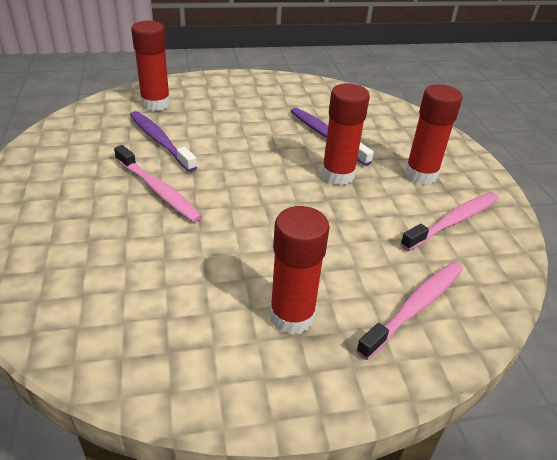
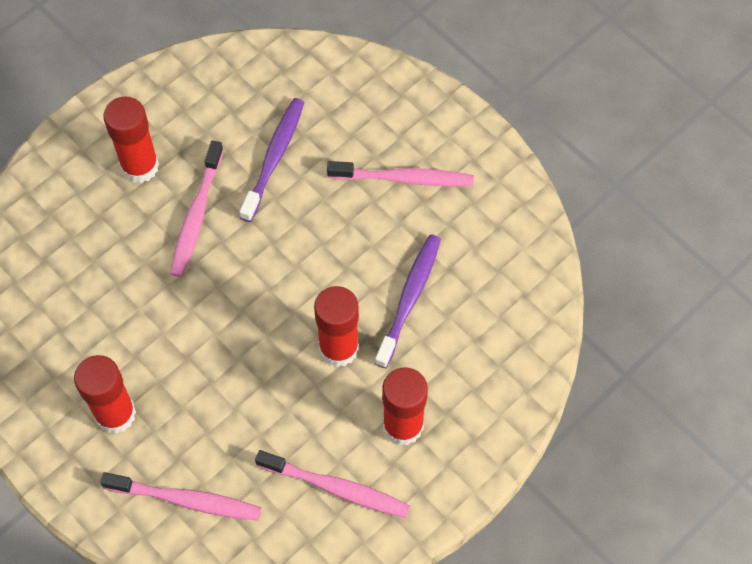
camera: 60 degrees right, 25 degrees up
red glue stick [131,21,170,111] -> red glue stick moved to [103,97,159,183]
none -> pink toothbrush [327,161,474,187]

